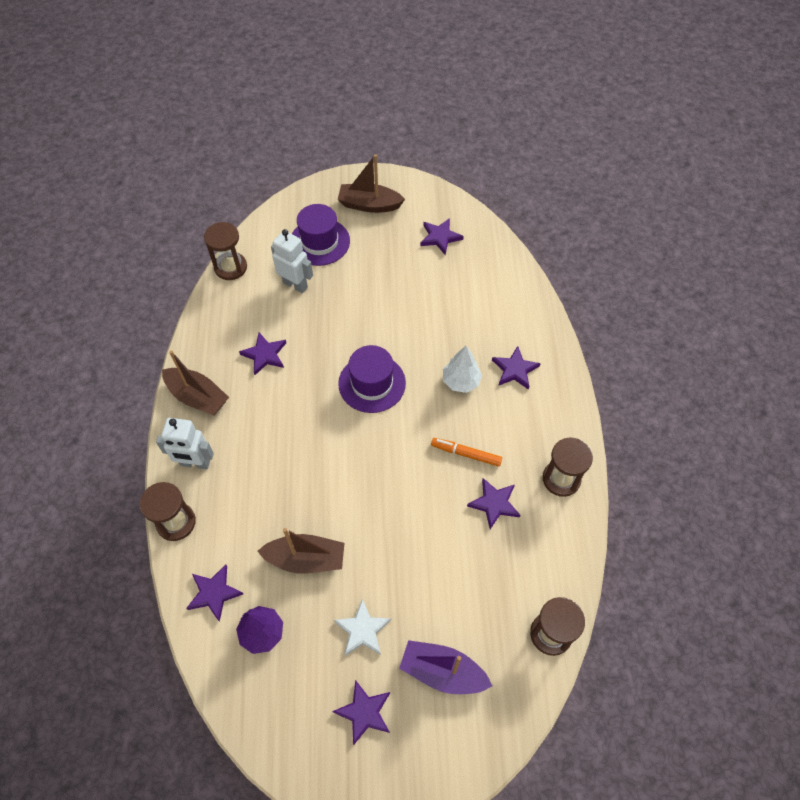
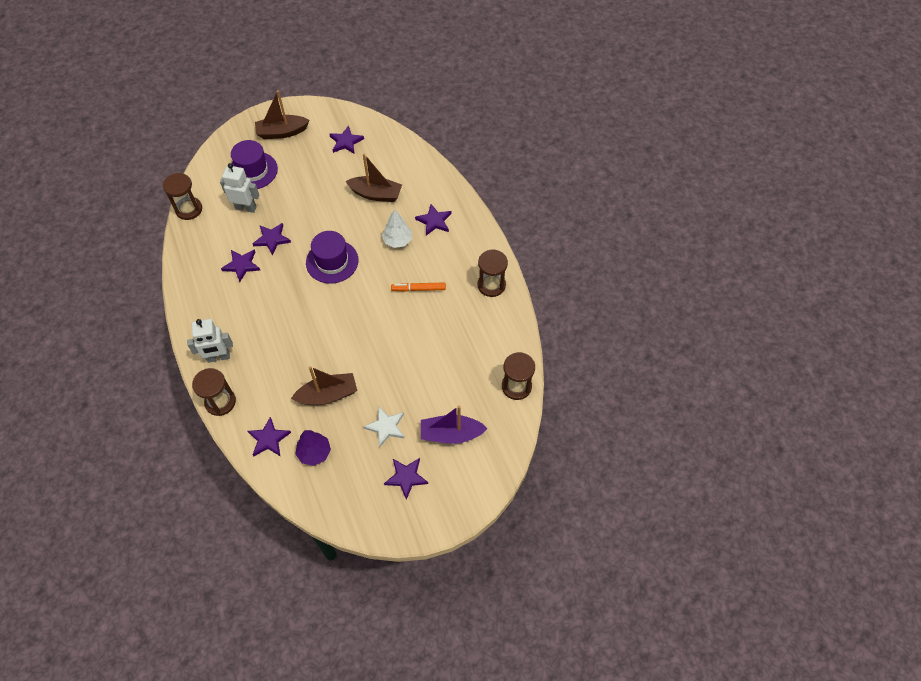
camera: 20 degrees left, 0 degrees up
brown boat [162,350,229,415] -> brown boat moved to [345,154,402,202]
purple star [467,478,520,529] -> purple star moved to [252,223,291,256]

